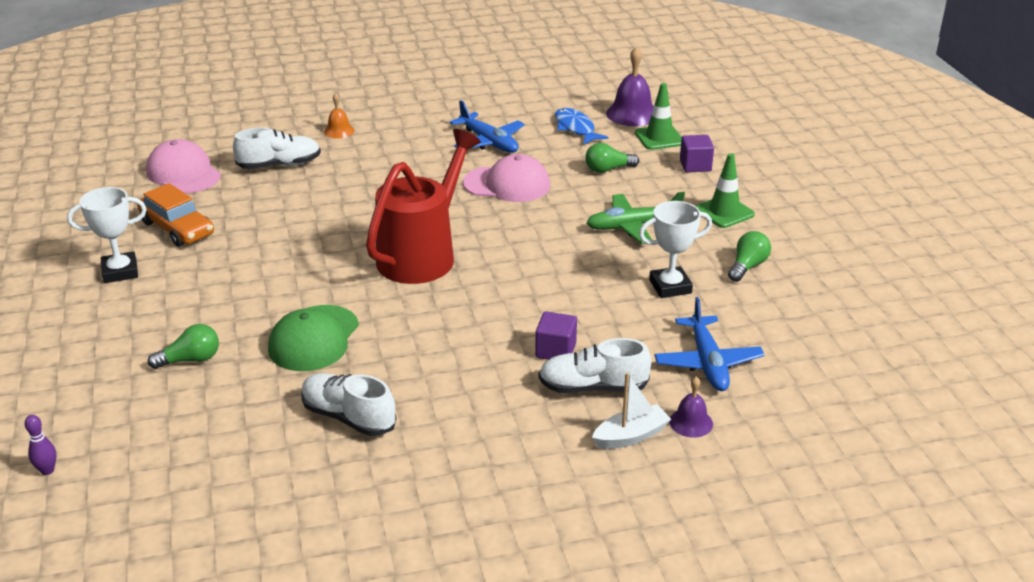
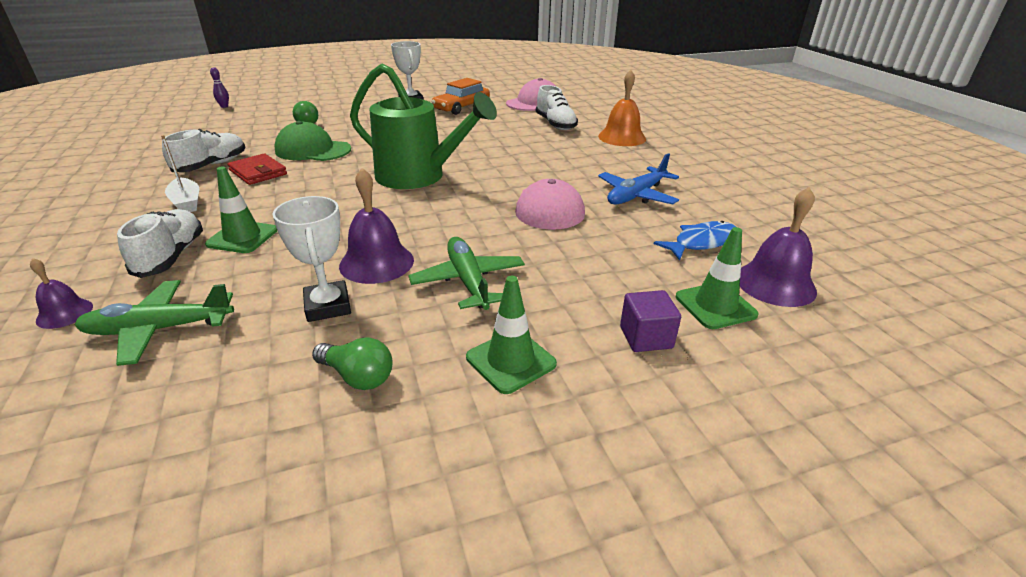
camera: 85 degrees right, 0 degrees up
orange bell [324,93,355,139] -> orange bell [598,70,646,146], size x1.77
red watering can [366,129,481,284] -> green watering can [350,64,497,189]
purple cube [535,312,577,360] -> green traffic cone [205,166,277,253]
green light bulb [585,143,639,173] -> none
white boat [592,373,671,449] -> white boat moved to [161,135,199,212]
blue plane [654,297,765,391] -> green plane [75,280,234,366]
none -> red wallet [227,154,287,185]
none -> purple bell [339,168,414,284]

